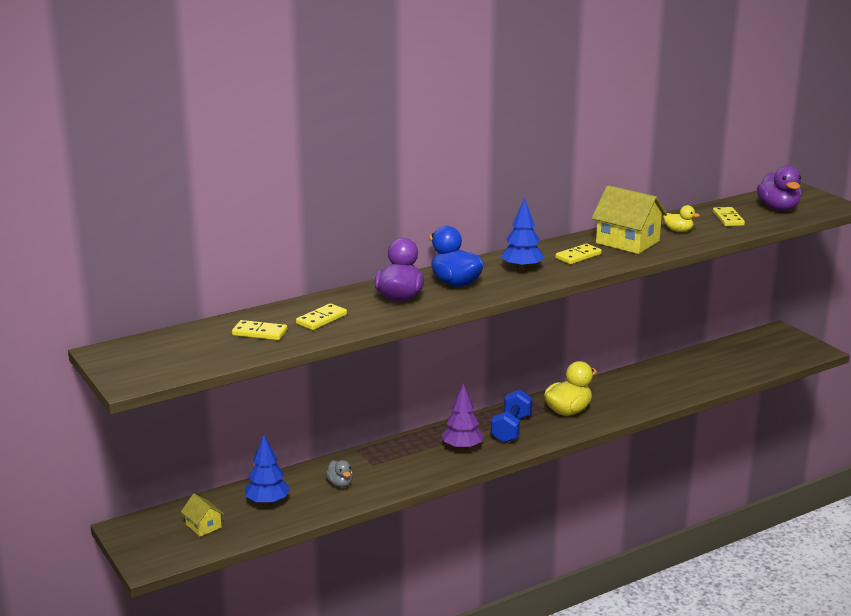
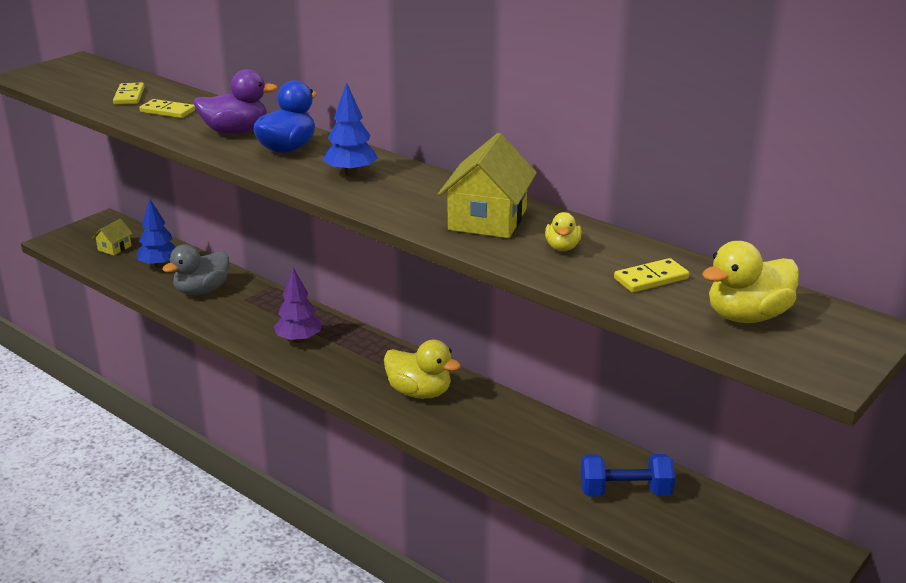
camera: 70 degrees right, 5 degrees up
grey duck [325,460,353,487] -> grey duck [162,244,229,295], size x1.82
blue dumbbell [491,390,532,443] -> blue dumbbell moved to [580,454,675,496]
yellow domino [555,243,602,264] -> none
purple duck [757,165,802,211] -> yellow duck [702,241,799,323]

